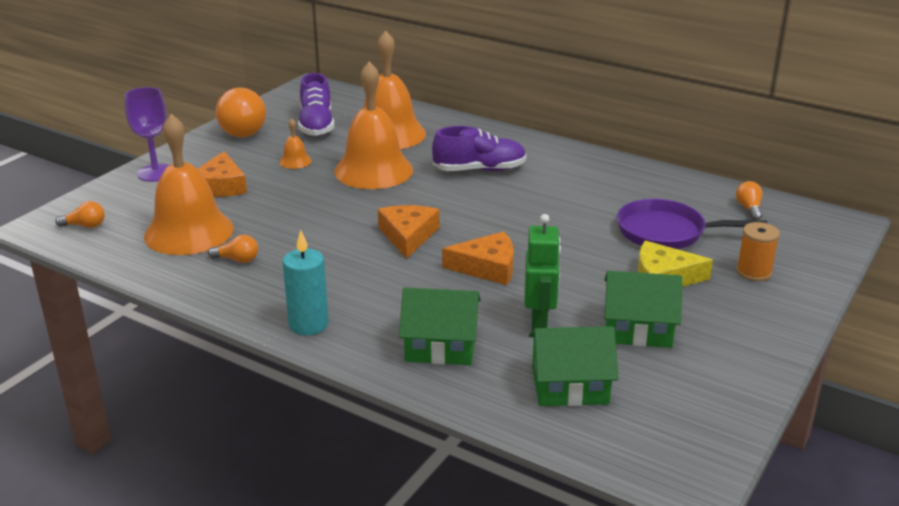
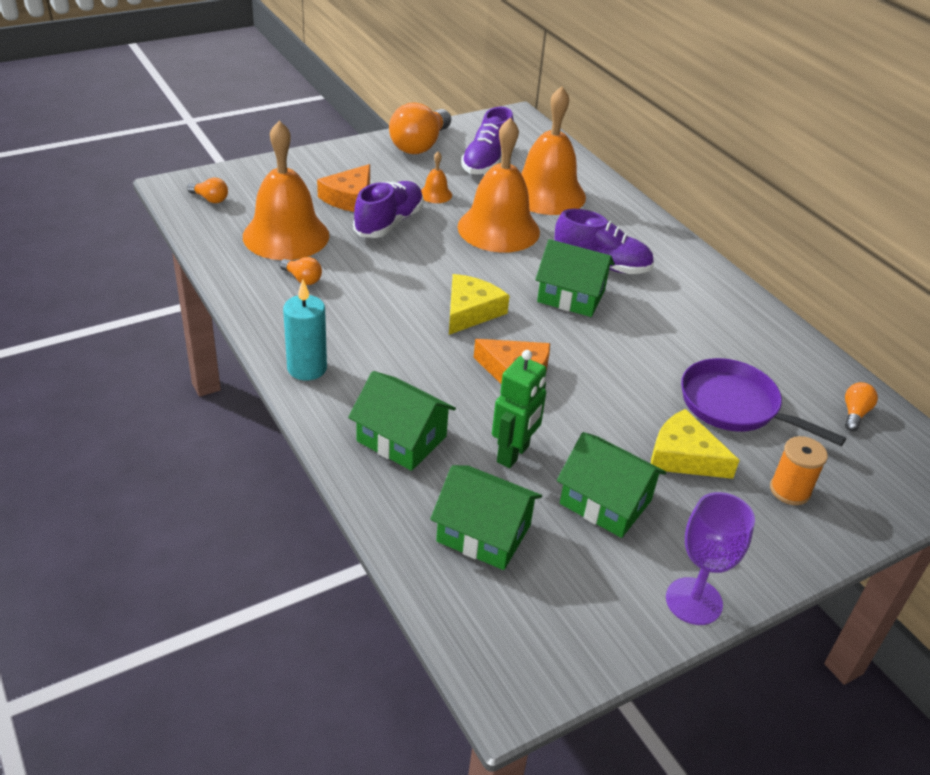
camera: 25 degrees right, 10 degrees up
purple goblet [124,87,169,182] -> purple goblet moved to [666,492,755,625]
orange cheese [378,205,439,259] -> yellow cheese [449,274,510,335]
none -> purple shoe [353,181,424,238]
none -> green house [535,239,615,317]

